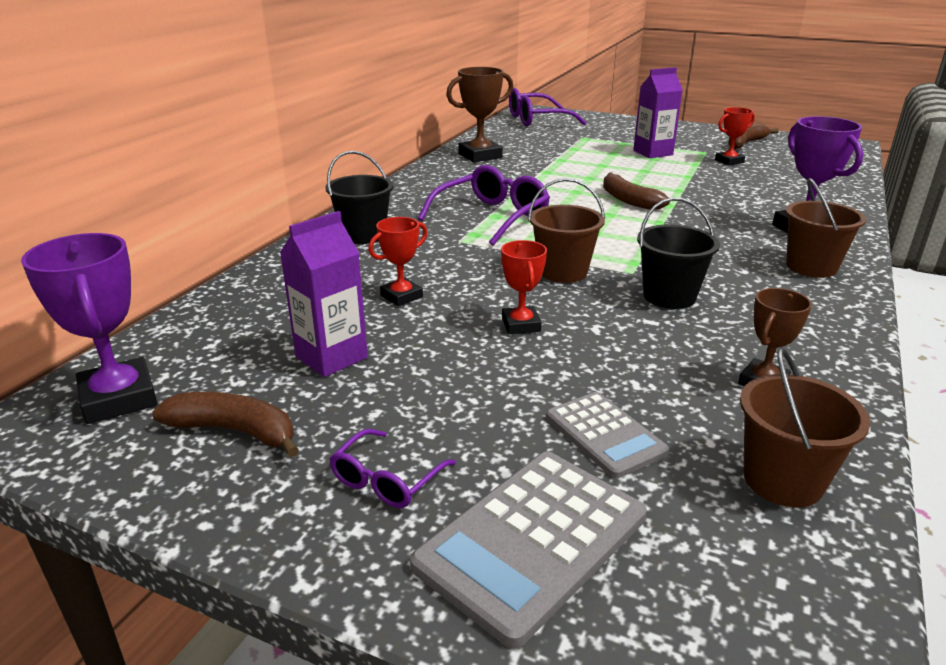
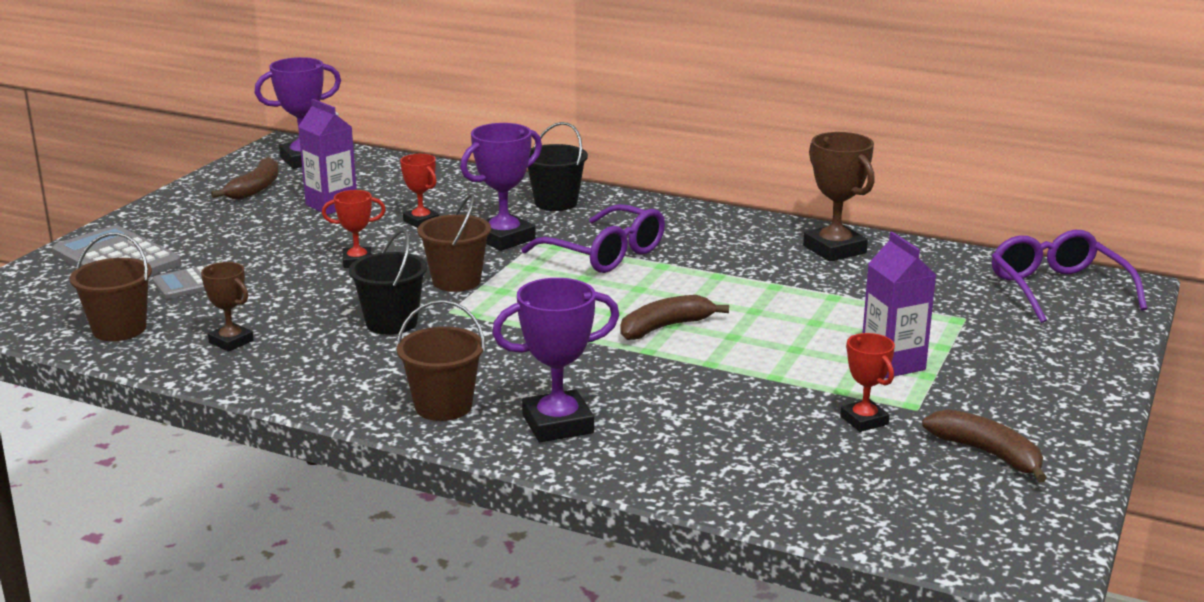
camera: 90 degrees right, 5 degrees down
purple glasses [329,429,456,508] -> none
none -> purple trophy [460,123,542,251]

